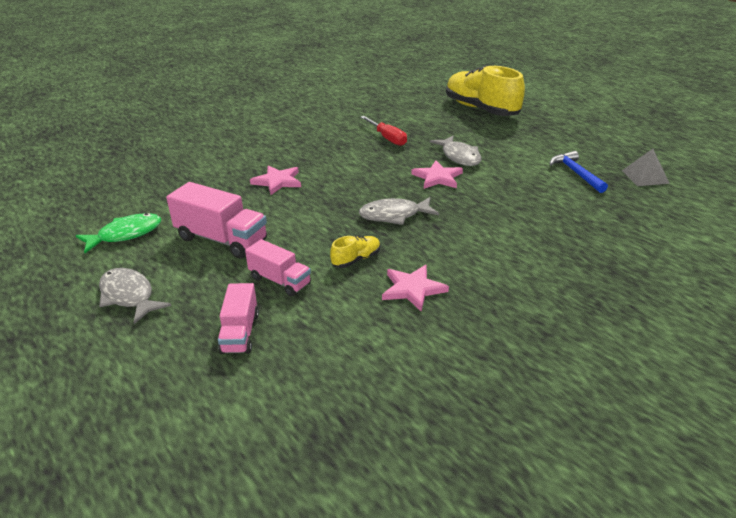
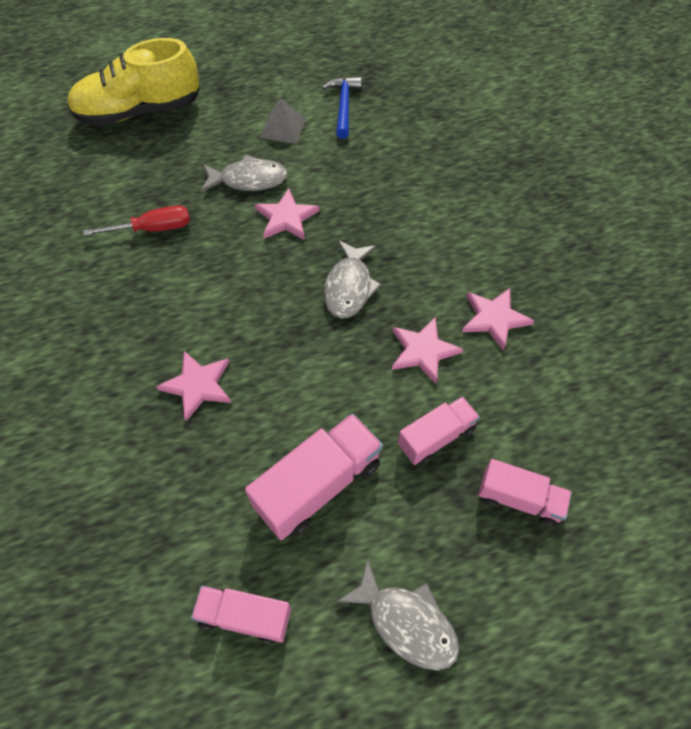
camera: 70 degrees left, 25 degrees up
green fish [76,213,161,253] -> pink truck [191,586,291,644]
grey fish [99,268,171,324] -> grey fish turned 120 degrees counterclockwise [336,559,459,670]
yellow shoe [330,236,380,268] -> pink star [392,317,463,384]
blue hammer [550,151,608,193] -> blue hammer turned 90 degrees clockwise [322,77,362,139]
grey pyramid [622,149,670,186] -> grey pyramid moved to [260,98,306,144]

